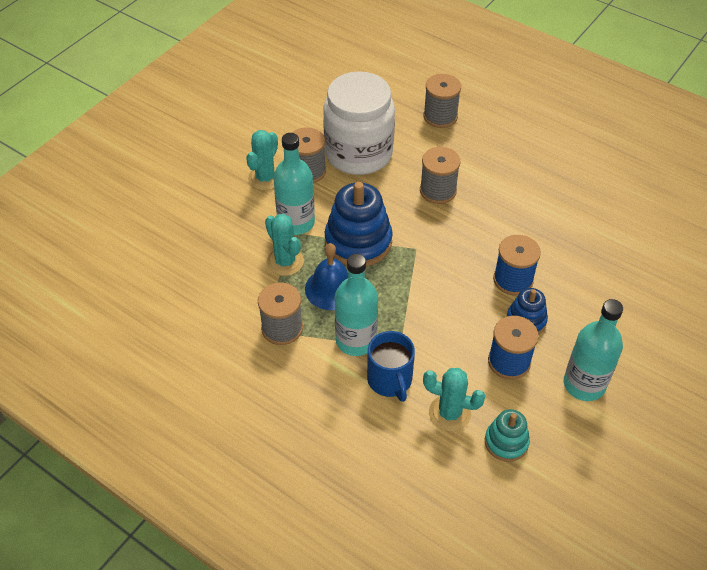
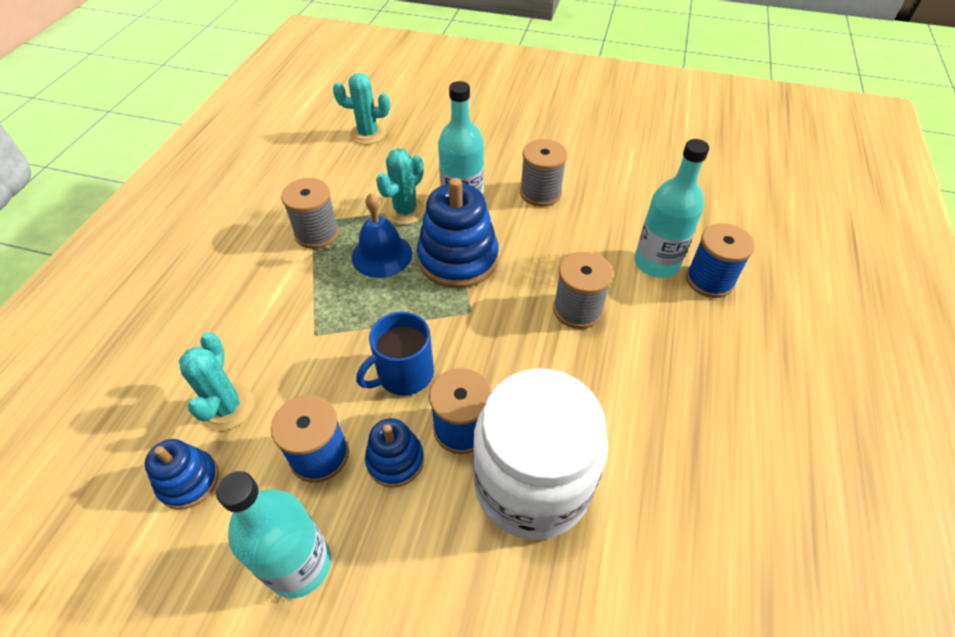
camera: 70 degrees right, 0 degrees up
turquoise cactus [246,130,278,190] -> turquoise cactus moved to [333,73,390,145]
white jar [323,71,395,175] -> white jar moved to [473,368,608,540]
turquoise bottle [335,254,378,356] -> turquoise bottle moved to [634,139,710,278]
blue mug [367,331,415,402] -> blue mug moved to [356,312,434,395]
grey spool [423,74,461,128] -> blue spool [686,223,755,298]
turquoise stacking toy [485,409,530,462] -> blue stacking toy [144,439,219,509]

